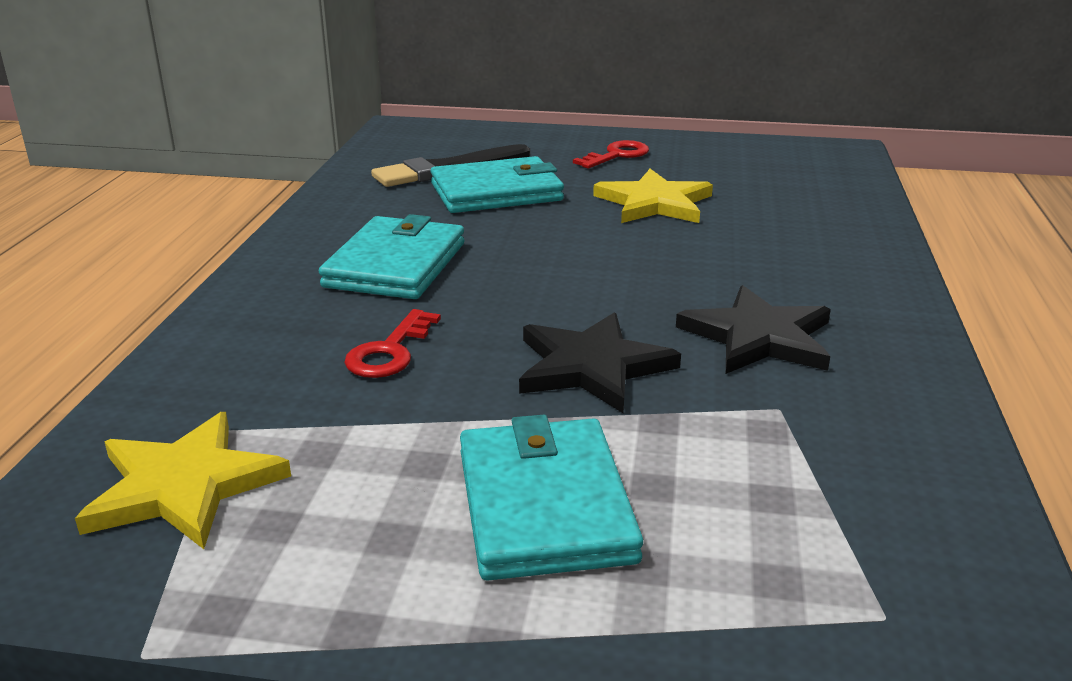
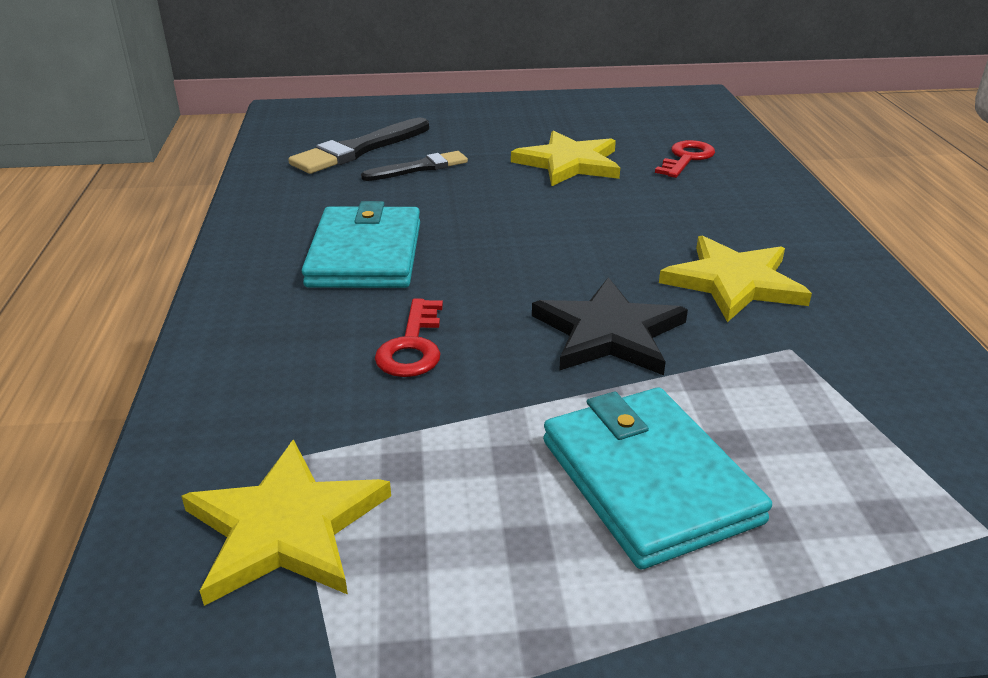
camera: 15 degrees left, 5 degrees up
turquoise wallet [431,156,564,213] -> black brush [361,151,468,181]
red key [573,140,649,169] -> red key moved to [655,140,715,178]
black star [676,285,831,374] -> yellow star [659,235,812,322]

